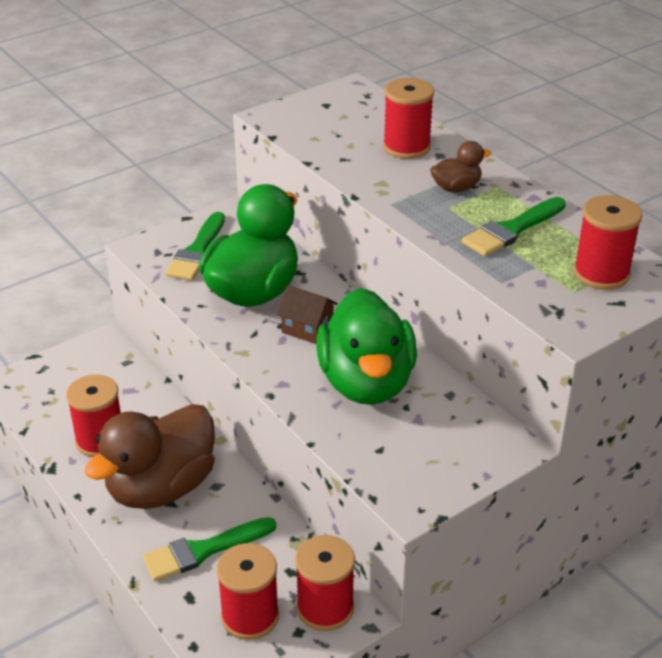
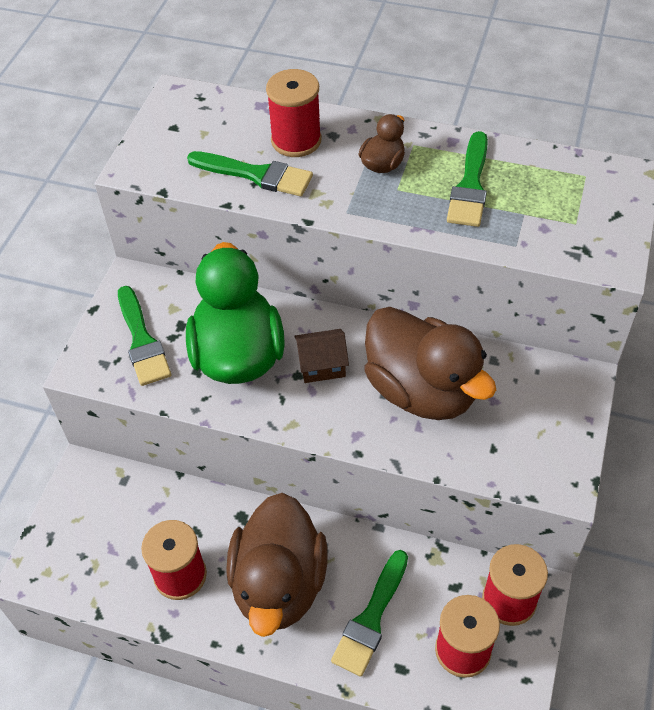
camera: 35 degrees left, 15 degrees up
green duck [316,288,417,405] -> brown duck [365,307,496,420]
red spool [573,195,642,290] -> none
none -> green brush [187,151,313,196]

